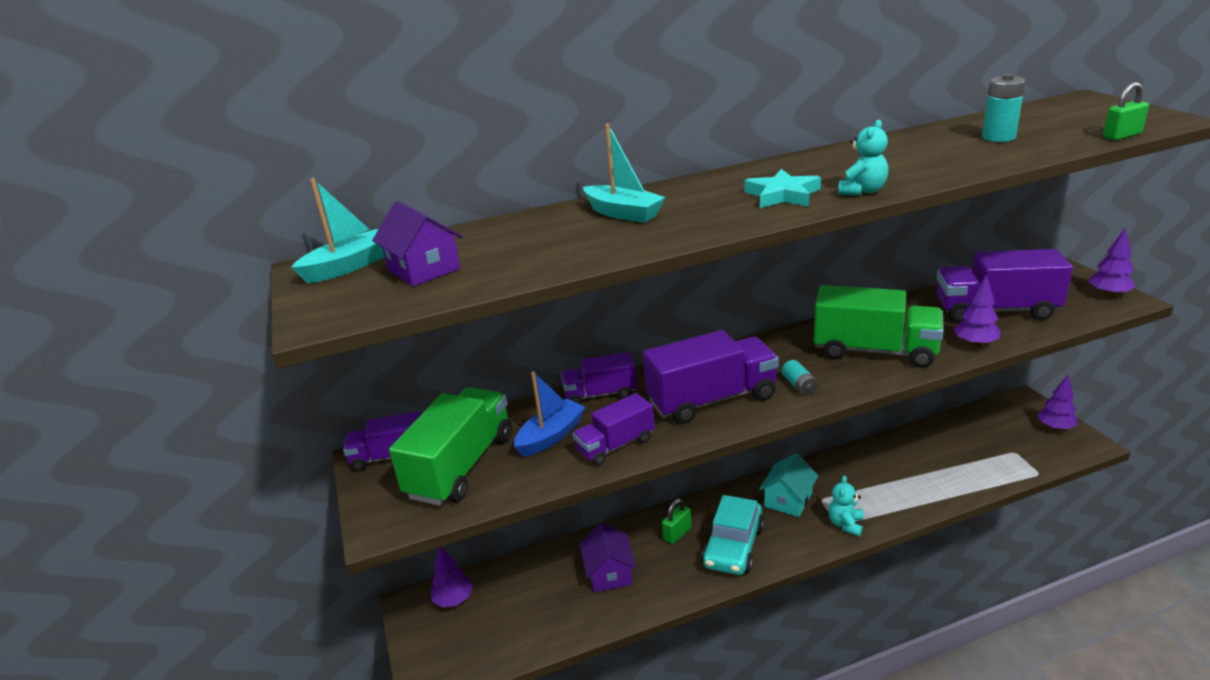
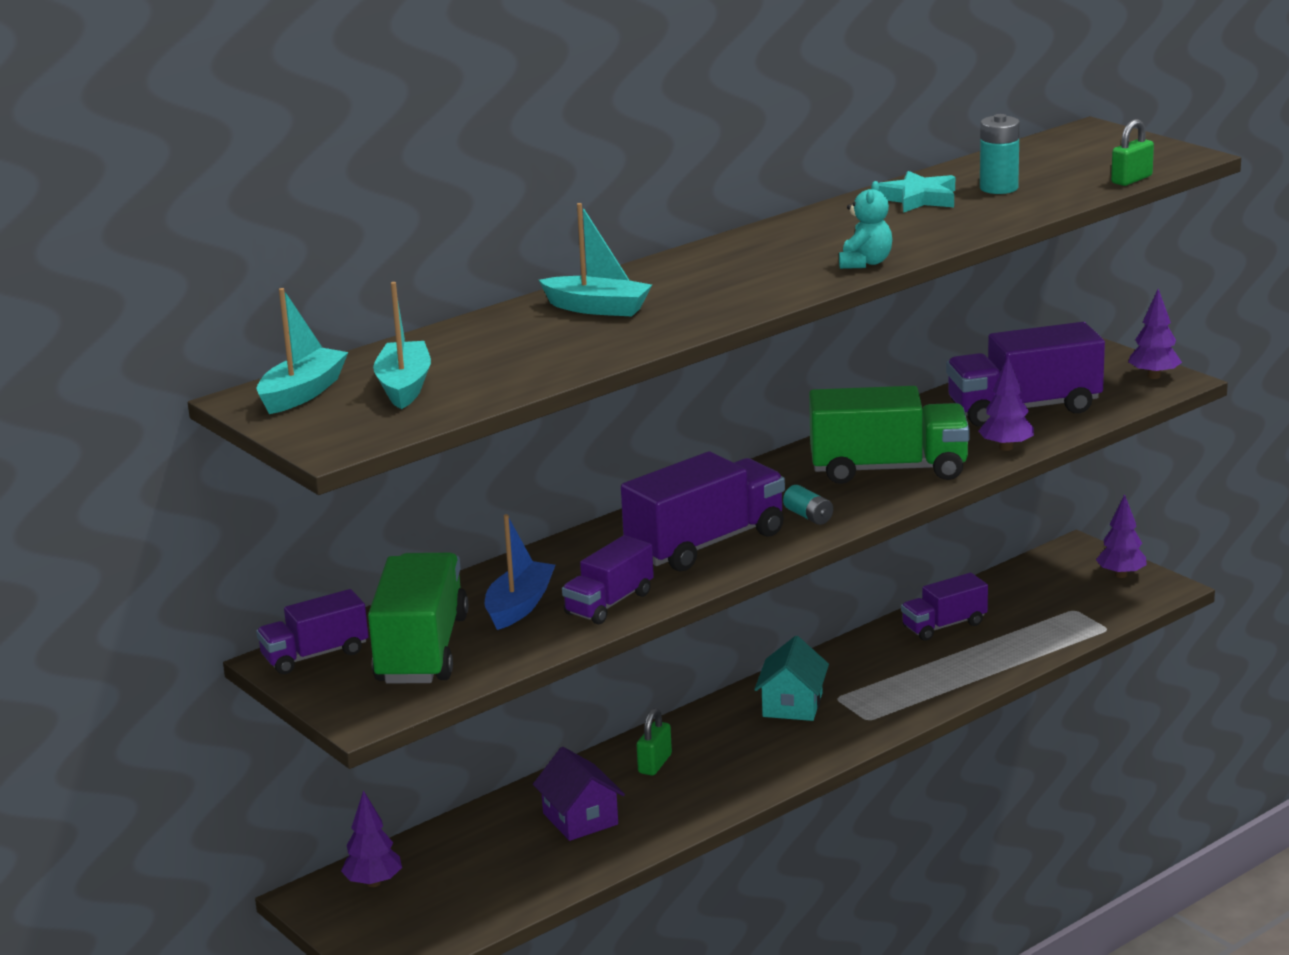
camera: 20 degrees left, 5 degrees down
purple house [372,201,463,287] -> turquoise boat [373,282,431,409]
purple truck [561,352,637,404] -> purple truck moved to [901,573,988,641]
turquoise car [701,495,764,575] -> none
turquoise star [744,169,821,208] -> turquoise star moved to [878,171,955,213]
turquoise teddy bear [828,475,864,536] -> none

